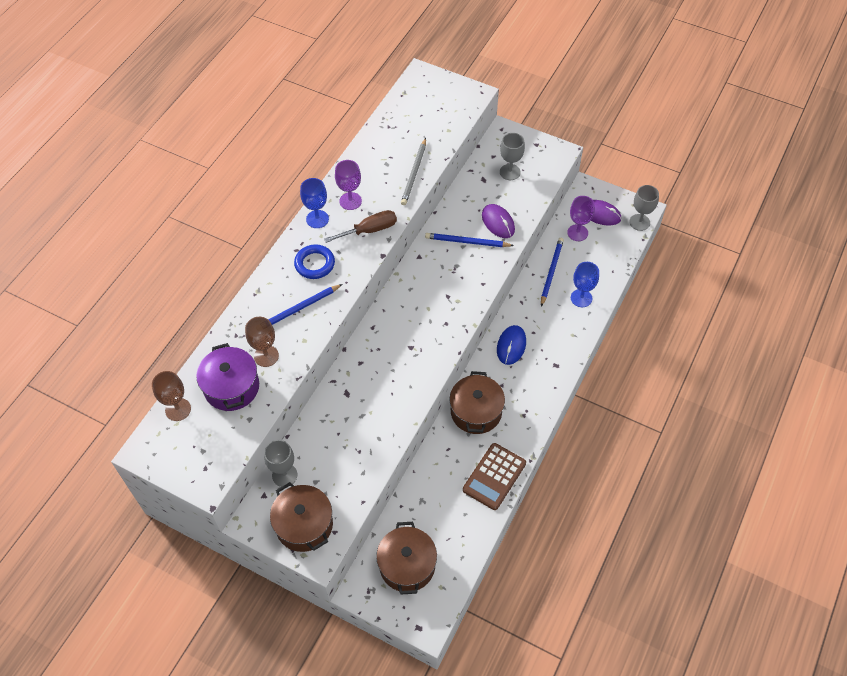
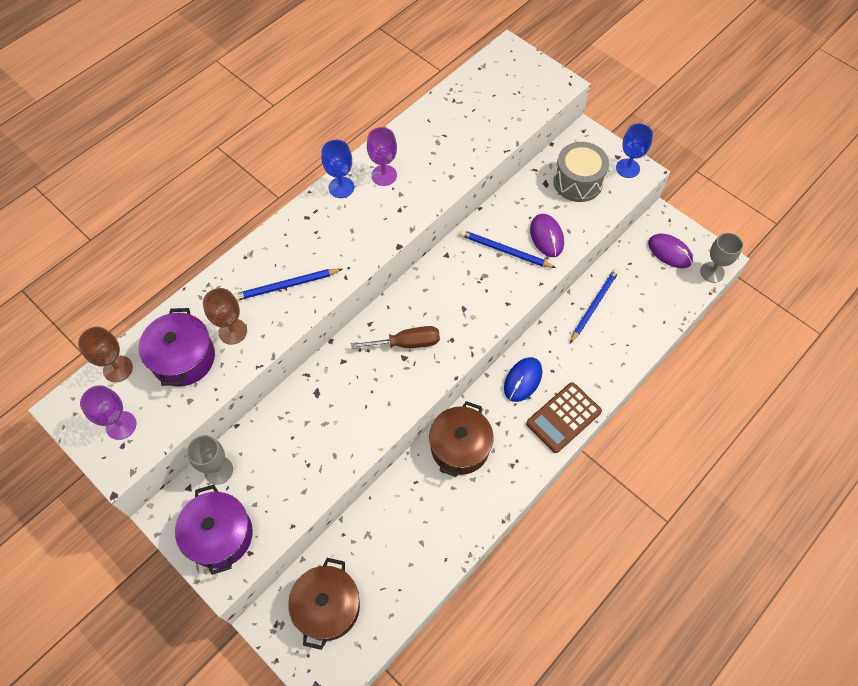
camera: 15 degrees right, 5 degrees up
brown pot [270,482,333,552] -> purple pot [175,484,253,575]
blue ring [294,244,335,279] -> none
brown screwdriver [324,210,397,243] -> brown screwdriver moved to [351,326,440,349]
grey pencil [401,138,426,205] -> none
brown calculator [463,443,526,510] -> brown calculator moved to [526,382,602,453]
grey goblet [500,133,525,180] -> grey drum [553,142,609,202]
purple goblet [567,196,595,241] -> purple goblet moved to [80,385,136,440]
blue goblet [571,262,599,307] -> blue goblet moved to [616,123,653,178]

